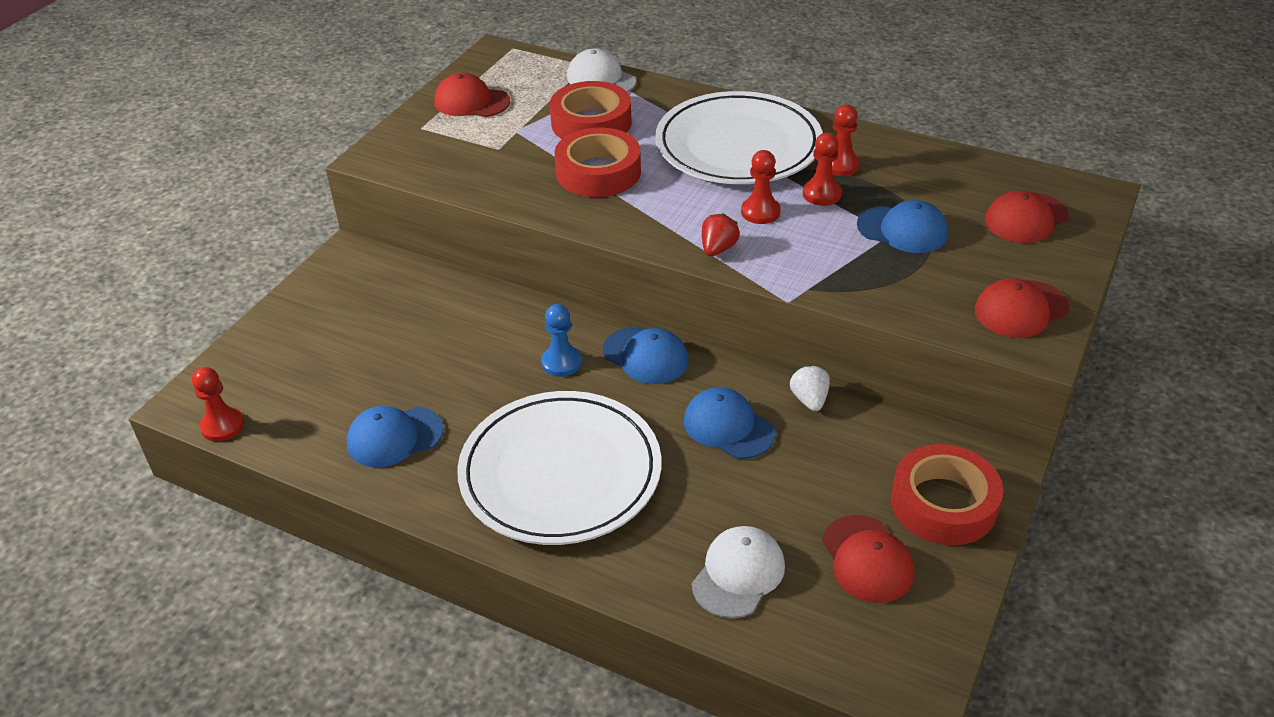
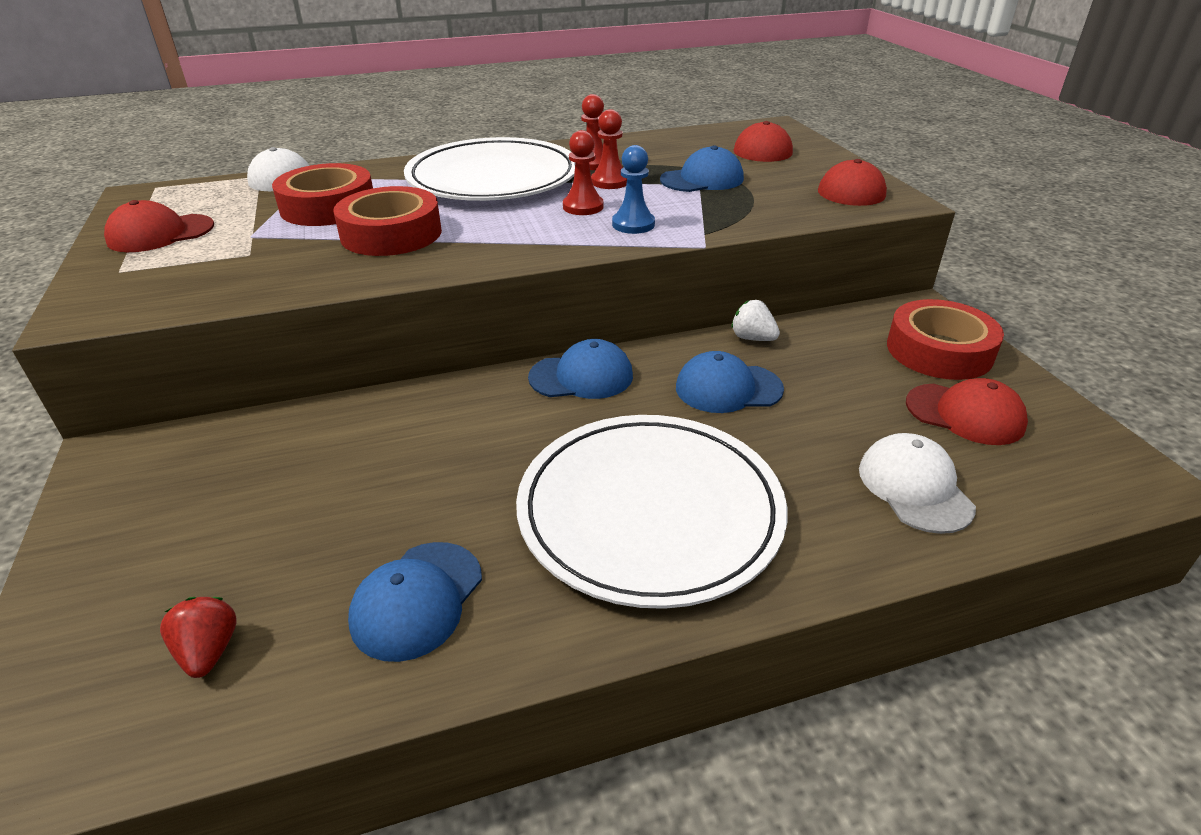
camera: 45 degrees left, 5 degrees down
red pawn [192,367,244,442] -> none
blue pawn [541,304,582,377] -> blue pawn moved to [612,145,655,234]
red strawberry [702,213,740,256] -> red strawberry moved to [160,597,237,678]

